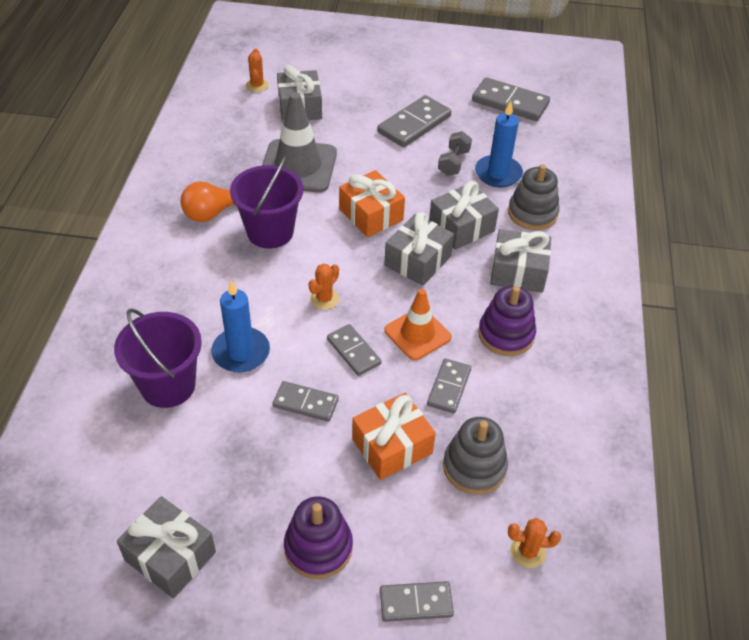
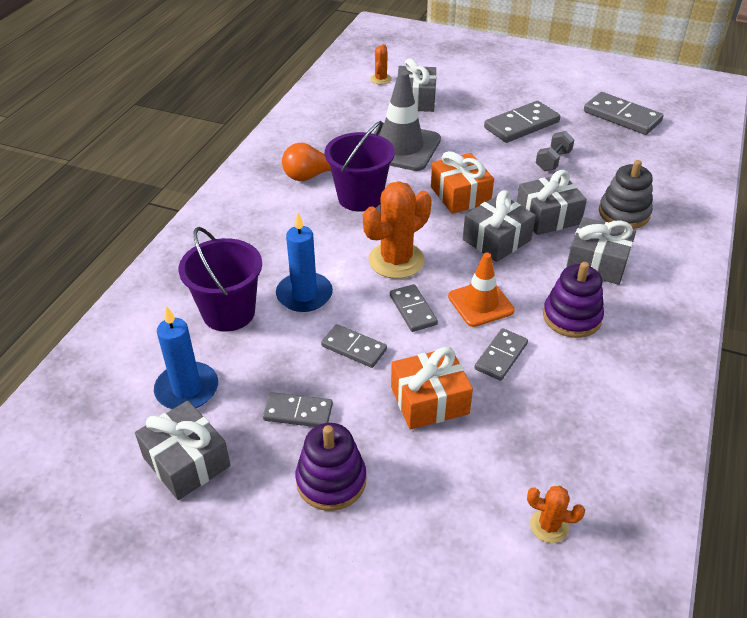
camera: 15 degrees right, 5 degrees down
orange cactus [309,264,339,310] -> orange cactus [363,181,432,279], size x1.98
grey domino [380,581,454,622] -> grey domino moved to [263,392,333,427]
grey stacking toy [443,417,508,495] -> none
blue candle [475,101,523,188] -> blue candle moved to [154,306,218,409]

